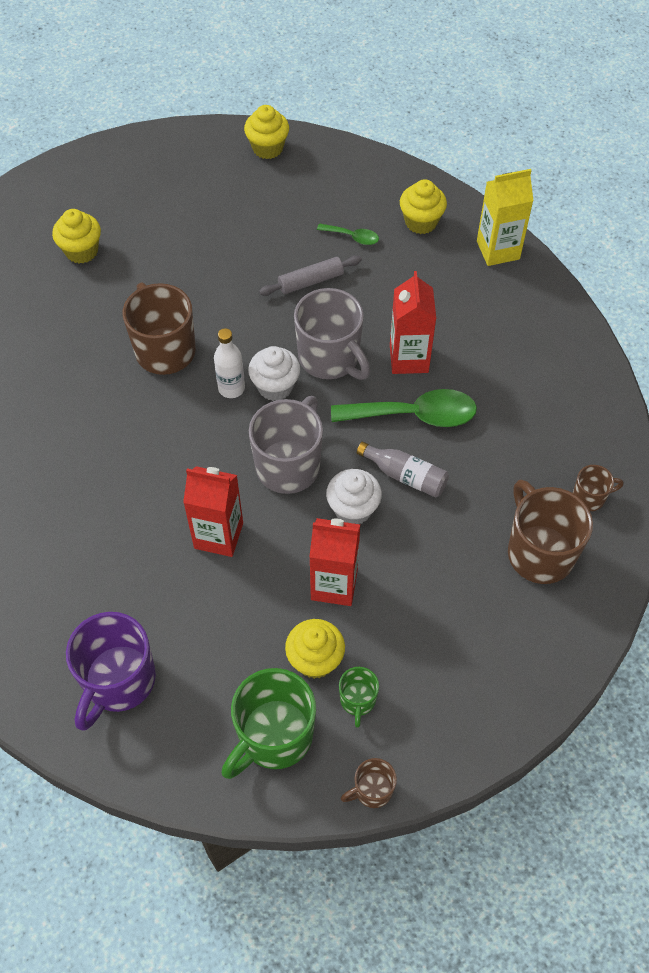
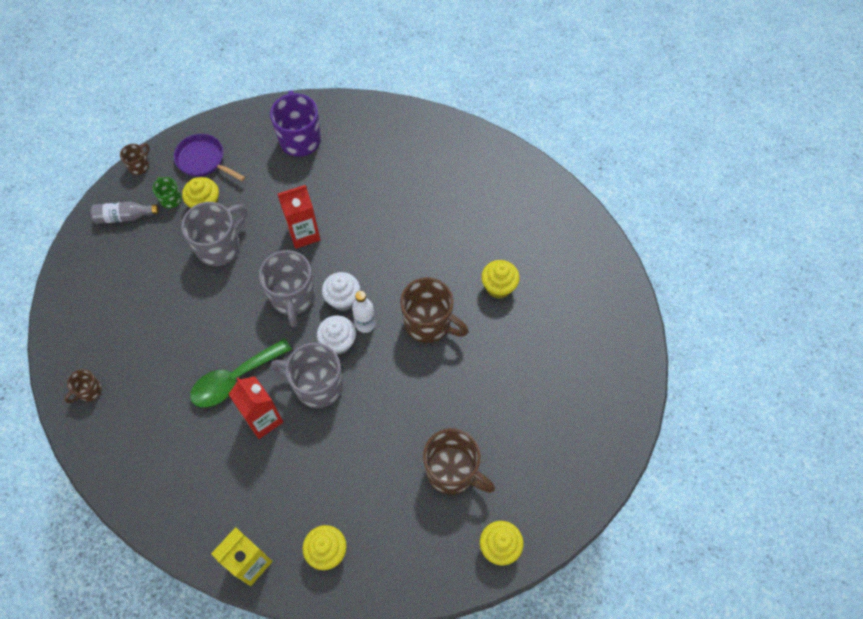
camera: 145 degrees right, 5 degrees up
yellow cupcake [52,209,101,263] -> yellow cupcake moved to [481,260,520,299]
green mug [221,668,316,779] -> purple pan [174,134,245,181]
grey rolling pin [259,256,362,296] -> none
red carton [309,518,360,606] -> grey mug [181,202,247,266]
green spoon [317,223,379,245] -> none
white cupcake [326,469,382,524] -> white cupcake moved to [322,272,360,311]
grey bottle [357,442,449,498] -> grey bottle moved to [90,202,159,224]
brown mug [508,480,593,584] -> brown mug moved to [423,428,495,494]

